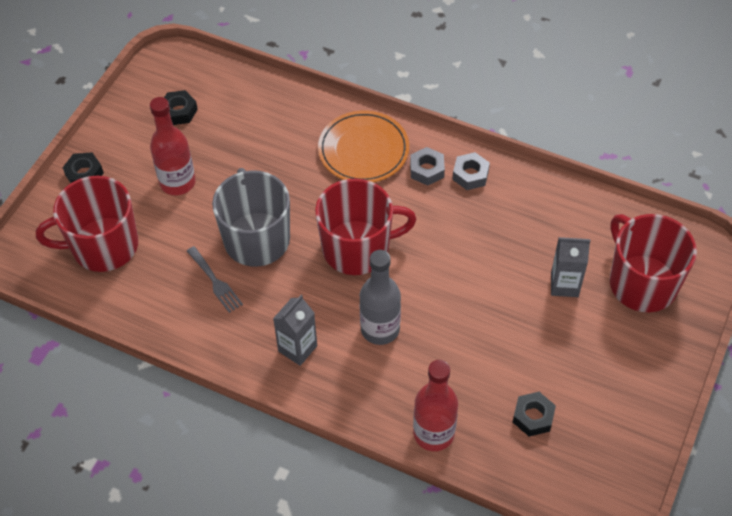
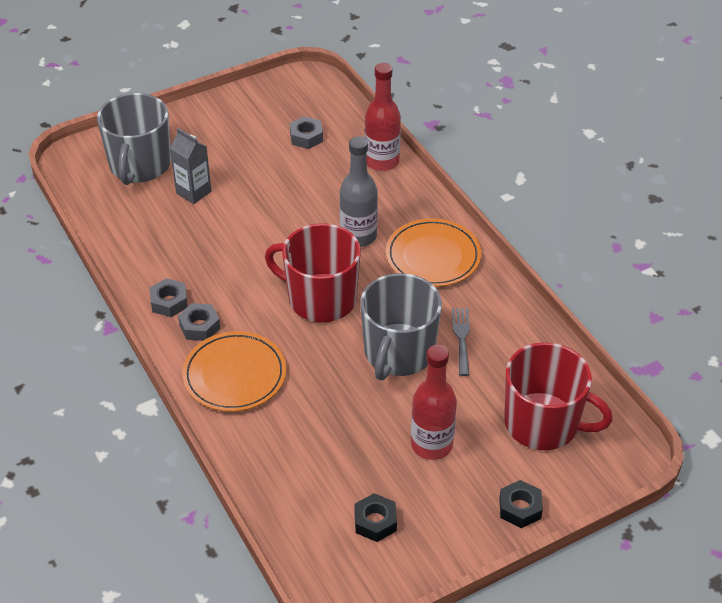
camera: 145 degrees left, 10 degrees down
grey carton [273,295,317,366] -> orange plate [386,218,481,287]
black nut [513,392,556,437] -> grey nut [290,116,323,149]
red mug [610,214,697,312] -> grey mug [97,93,171,185]

